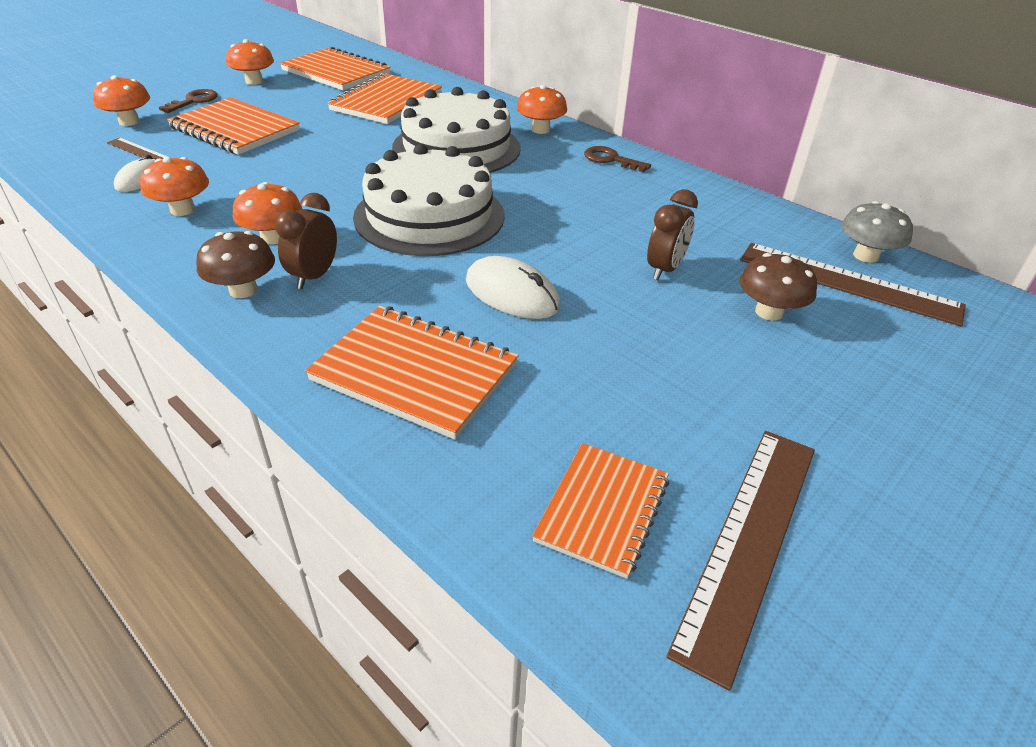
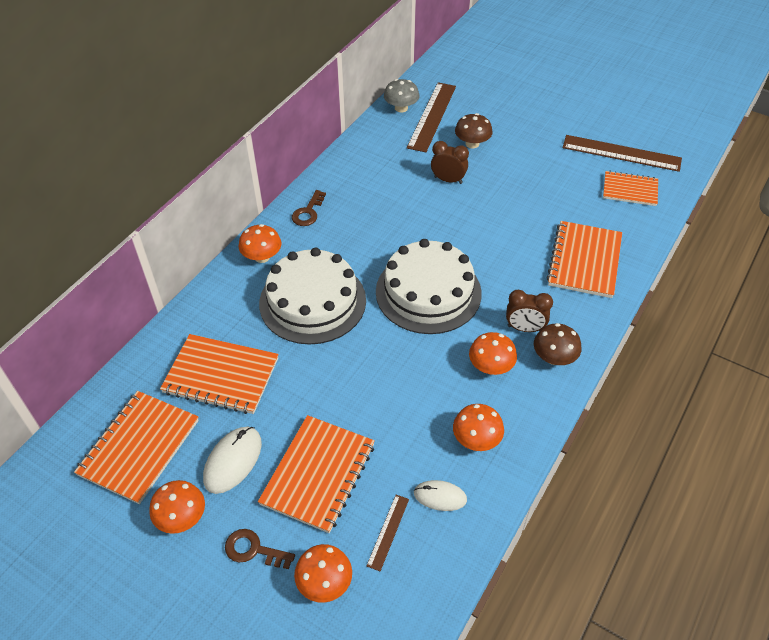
camera: 100 degrees left, 10 degrees up
white mouse [466,256,560,319] -> white mouse moved to [203,427,262,494]

